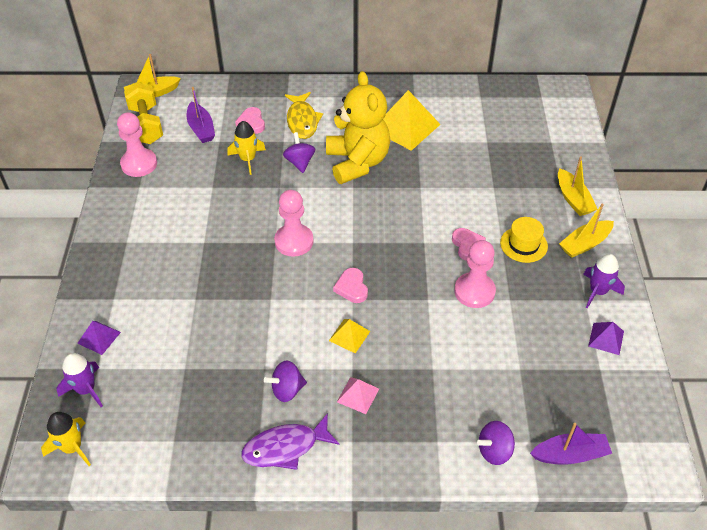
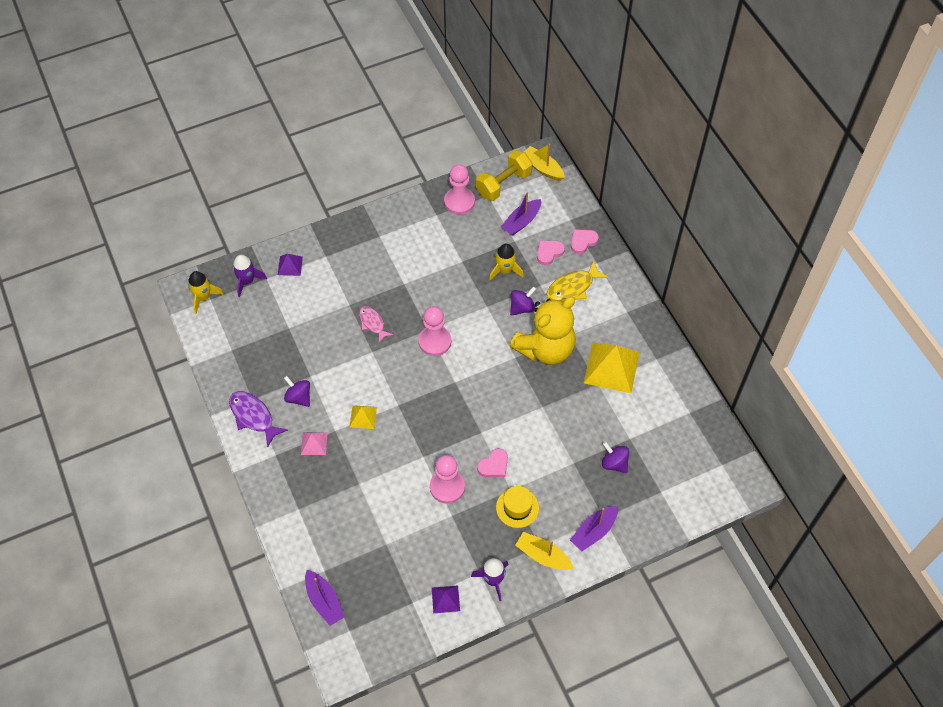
camera: 65 degrees right, 10 degrees up
pink heart [333,268,368,303] -> pink heart moved to [571,229,599,254]
purple spinning top [477,421,515,465] -> purple spinning top moved to [602,442,629,473]
yellow boat [558,156,597,216] -> purple boat [570,506,618,552]
none -> pink fish [359,306,393,342]

